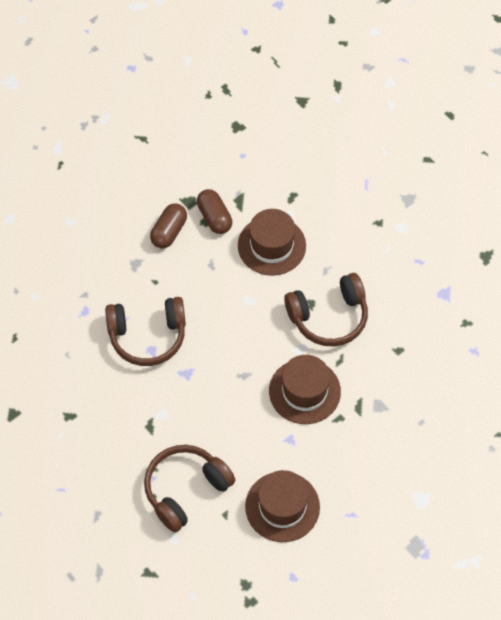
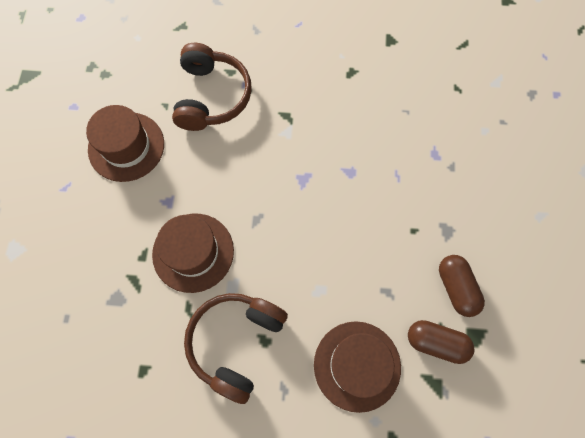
camera: 135 degrees right, 10 degrees up
brown headphones [105,297,186,366] -> none

